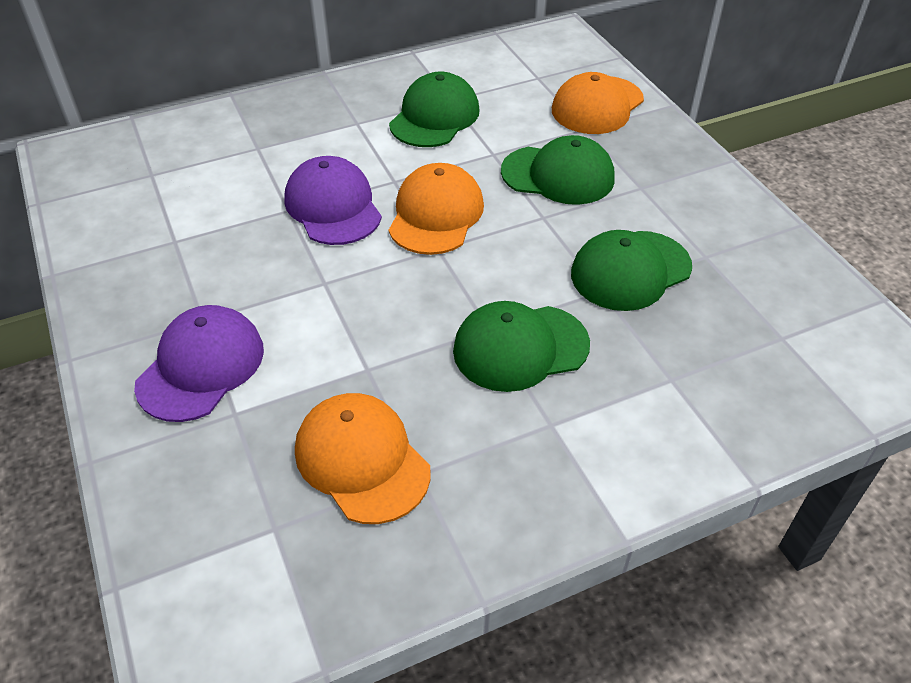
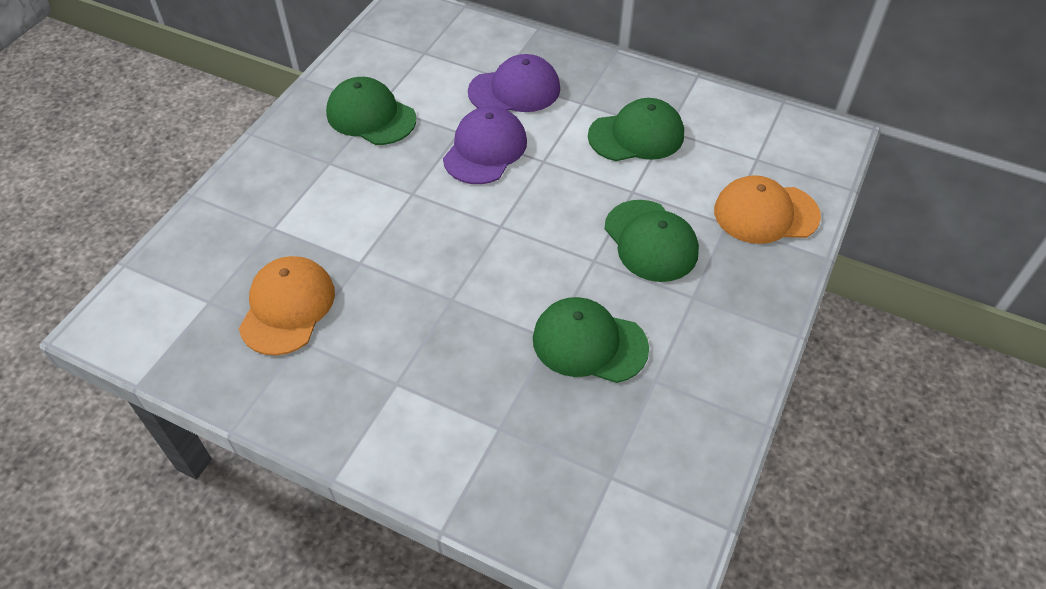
camera: 50 degrees right, 5 degrees up
purple cap [134,305,264,422] -> purple cap moved to [468,54,560,112]
orange cap [389,163,484,255] -> none
green cap [453,301,590,392] -> green cap moved to [326,77,416,145]

